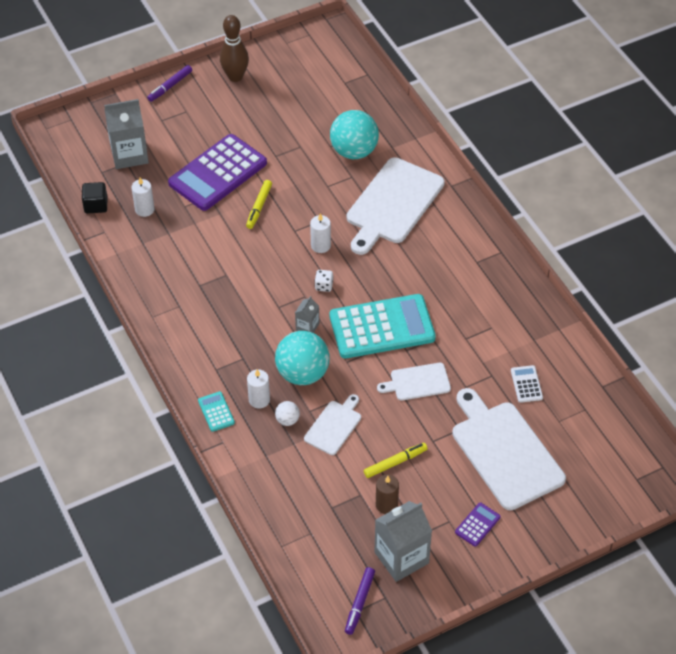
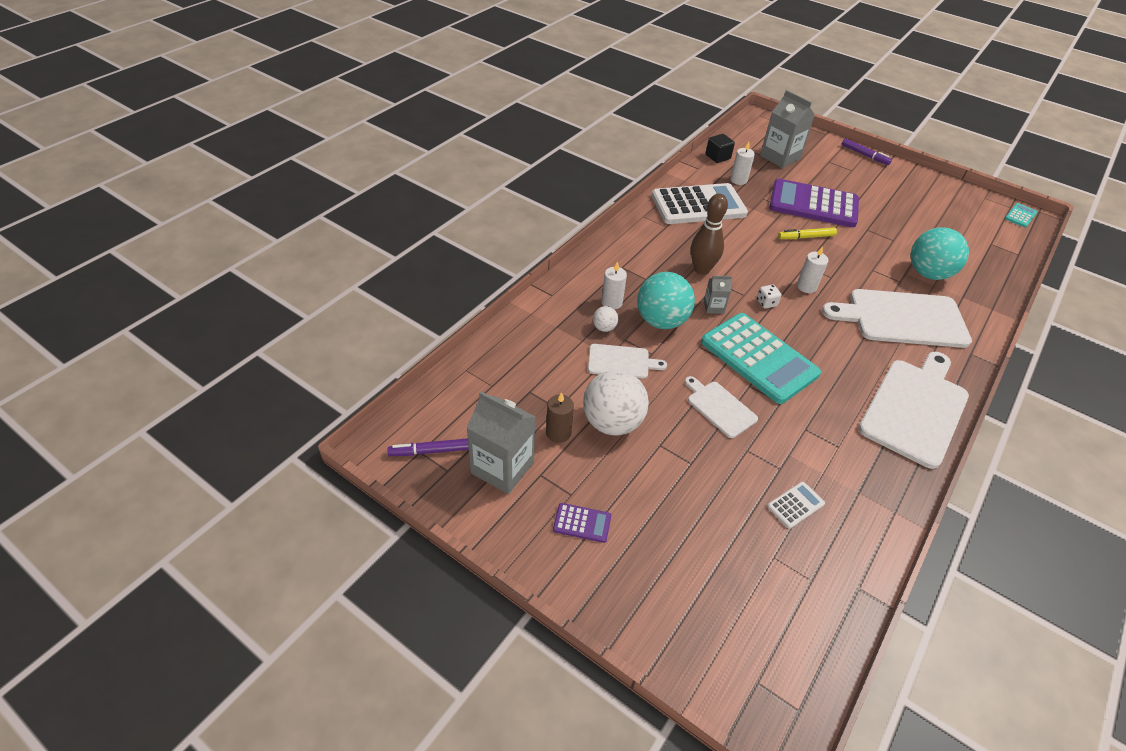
camera: 60 degrees right, 5 degrees down
purple marker [147,65,192,102] -> purple marker turned 150 degrees counterclockwise [842,138,892,165]
turquoise calculator [198,391,235,432] -> turquoise calculator moved to [1005,203,1037,228]
brown bowling pin [220,15,249,82] -> brown bowling pin moved to [691,193,728,275]
yellow marker [364,443,428,478] -> white ball [583,370,649,436]
white cutting board [452,388,566,510] -> white cutting board moved to [858,352,969,469]
none -> white calculator [652,183,748,224]

